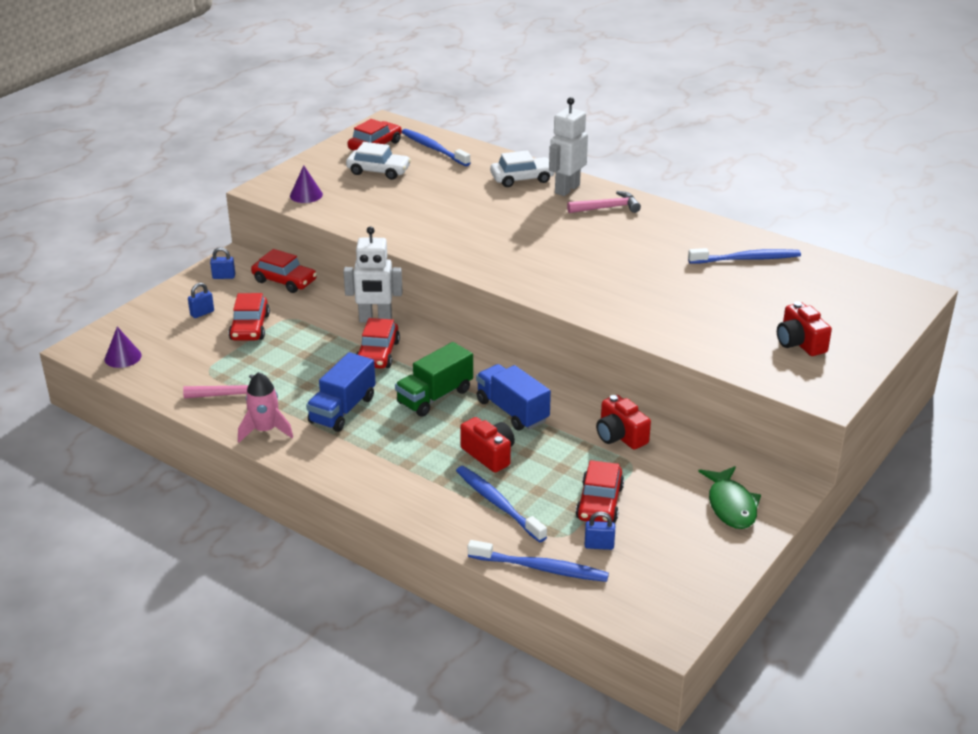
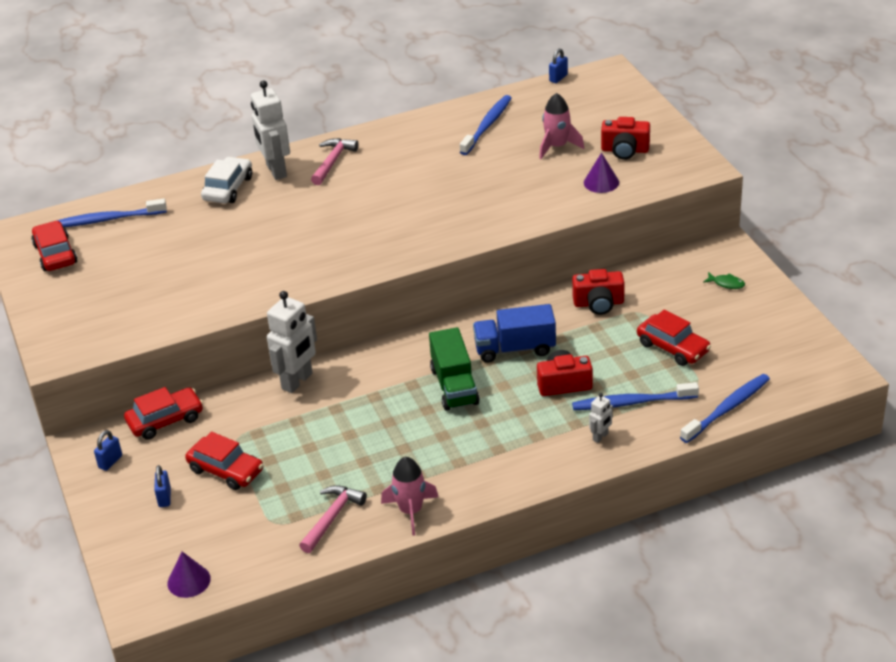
camera: 55 degrees left, 5 degrees up
purple cone [290,165,323,203] -> purple cone moved to [584,153,619,193]
blue truck [306,352,376,432] -> none
white car [346,142,411,180] -> none
red car [357,318,400,369] -> none
blue padlock [585,512,615,550] -> blue padlock moved to [549,48,568,83]
green fish [698,466,761,529] -> green fish [703,272,745,289], size x0.50
none -> pink rocket [539,93,584,159]
none -> white robot [589,393,613,443]

